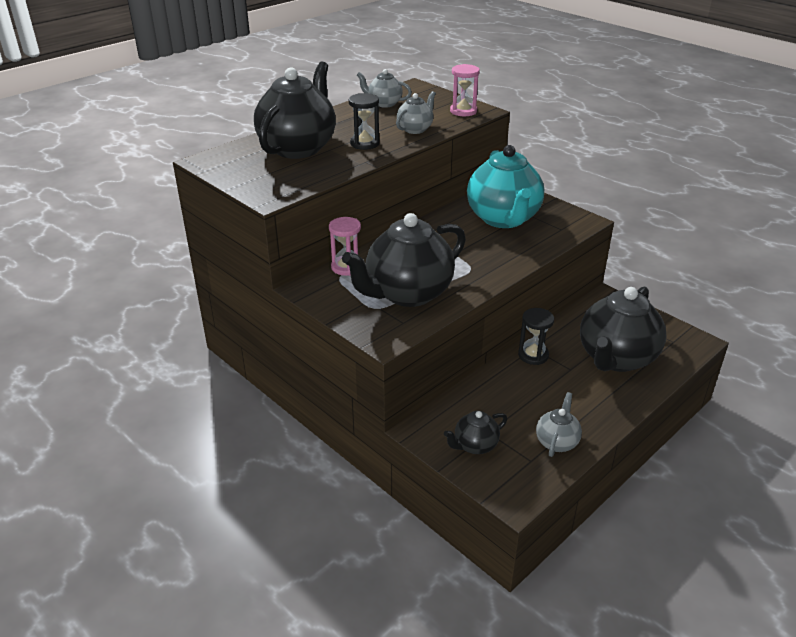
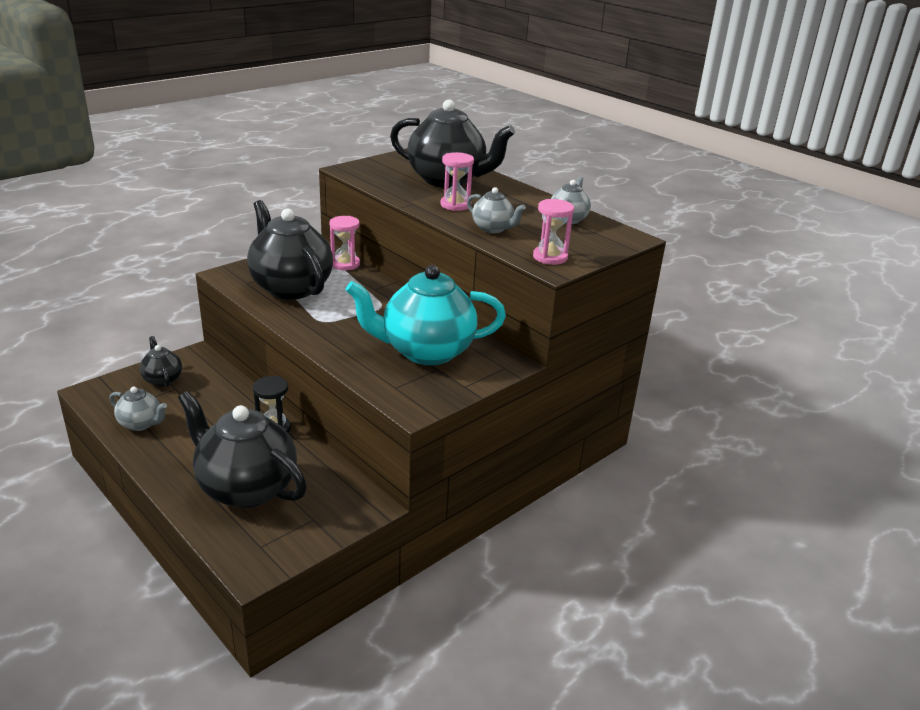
camera: 90 degrees right, 5 degrees down
black hourglass [349,93,380,150] -> pink hourglass [440,152,474,211]

